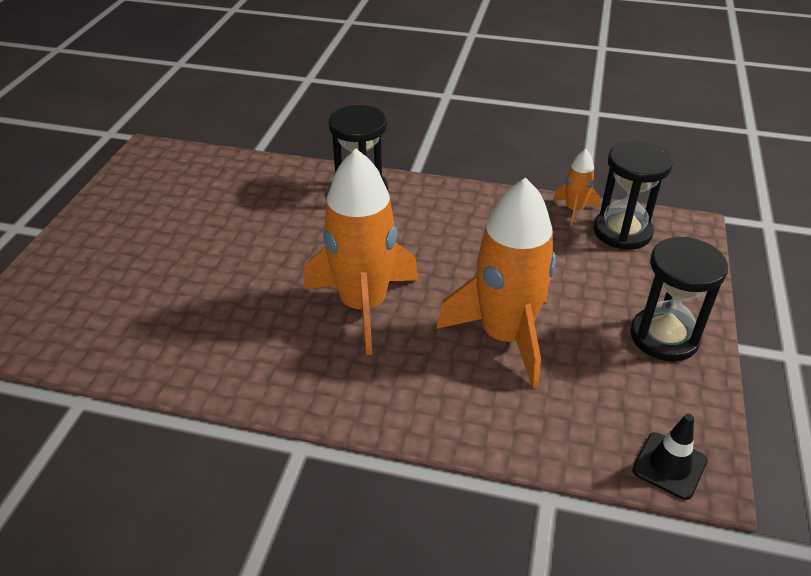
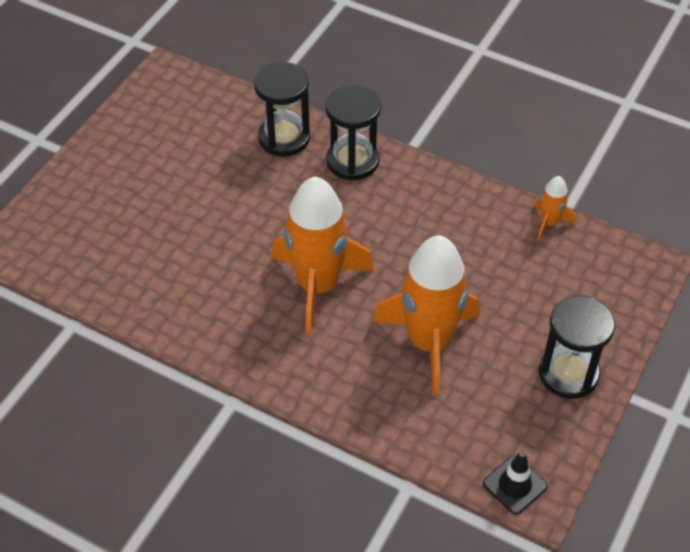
camera: 15 degrees right, 10 degrees up
black hourglass [594,141,673,250] -> black hourglass moved to [254,62,310,157]

